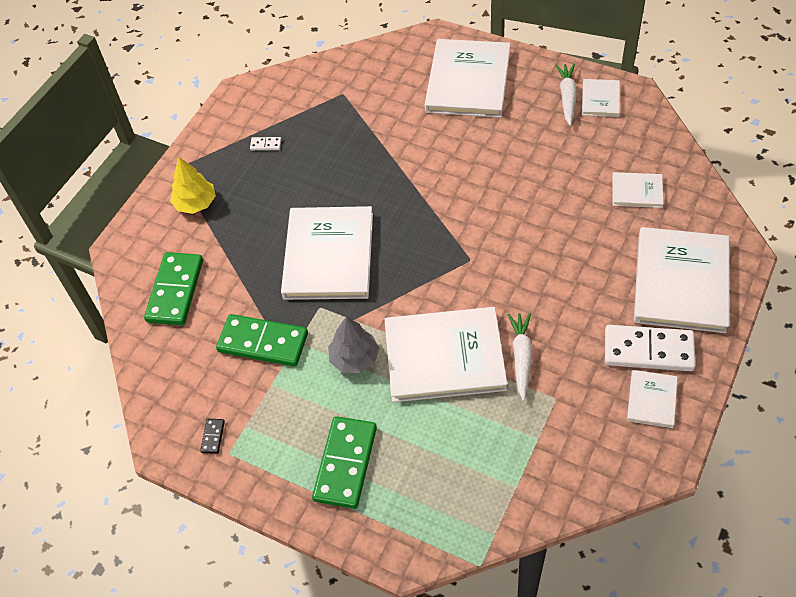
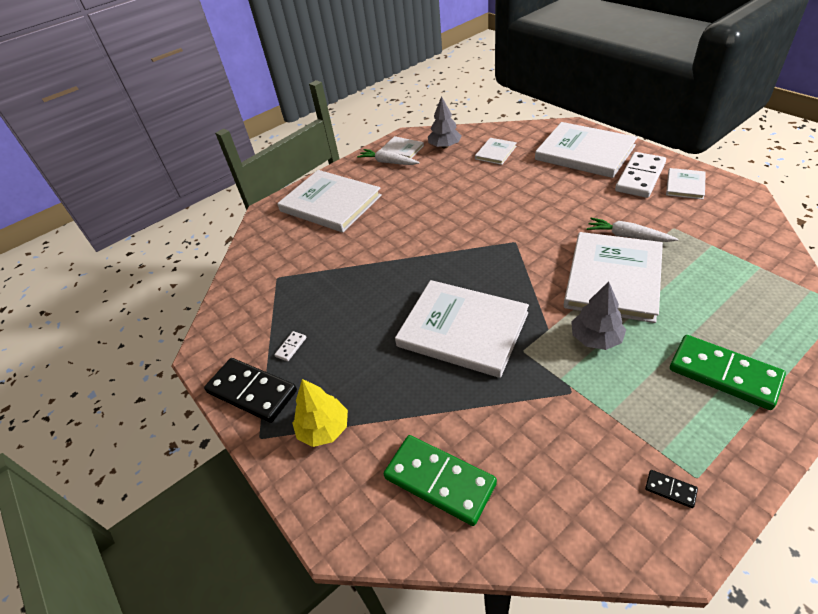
camera: 65 degrees left, 10 degrees down
green domino [216,314,308,367] -> none
white book [627,370,678,428] -> white book turned 75 degrees clockwise [666,168,706,199]
none -> black domino [204,358,297,423]
none -> grey tree [428,96,461,148]

